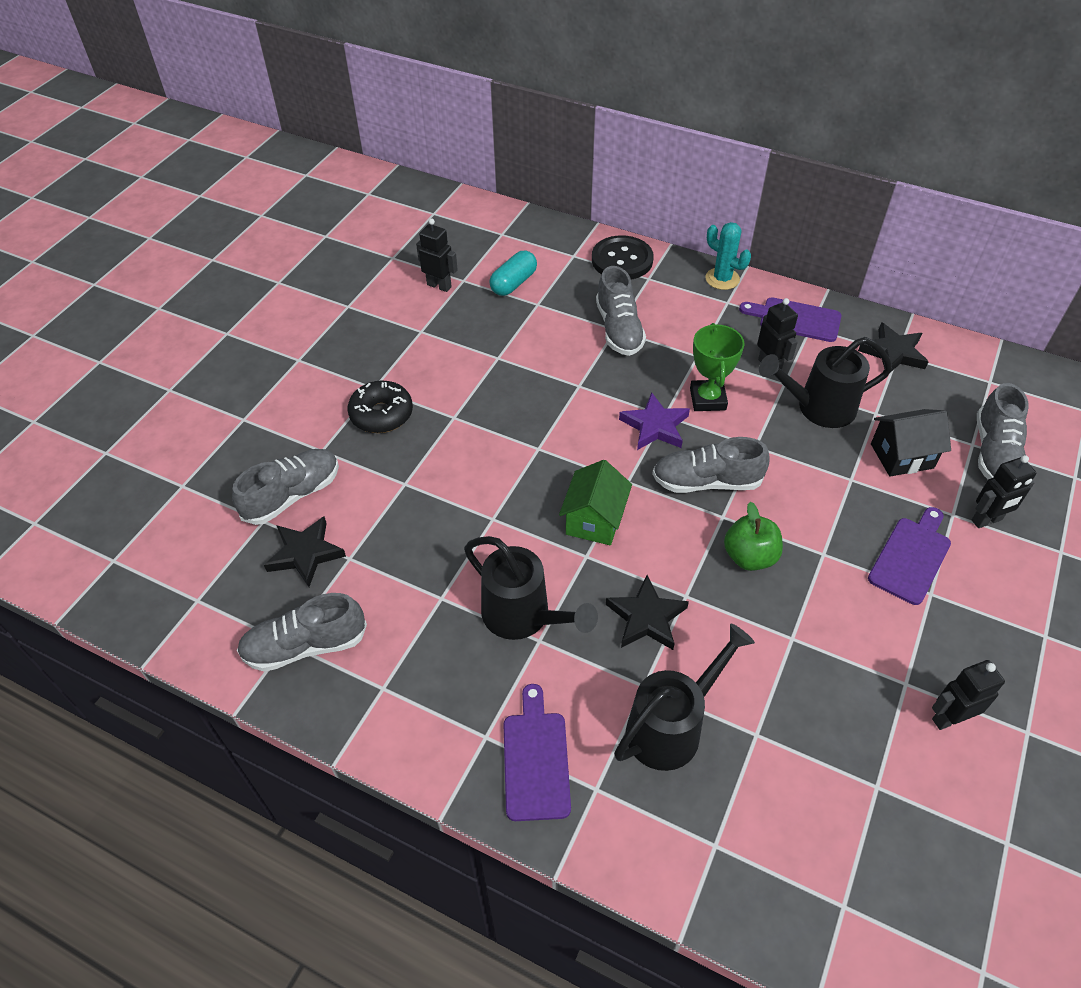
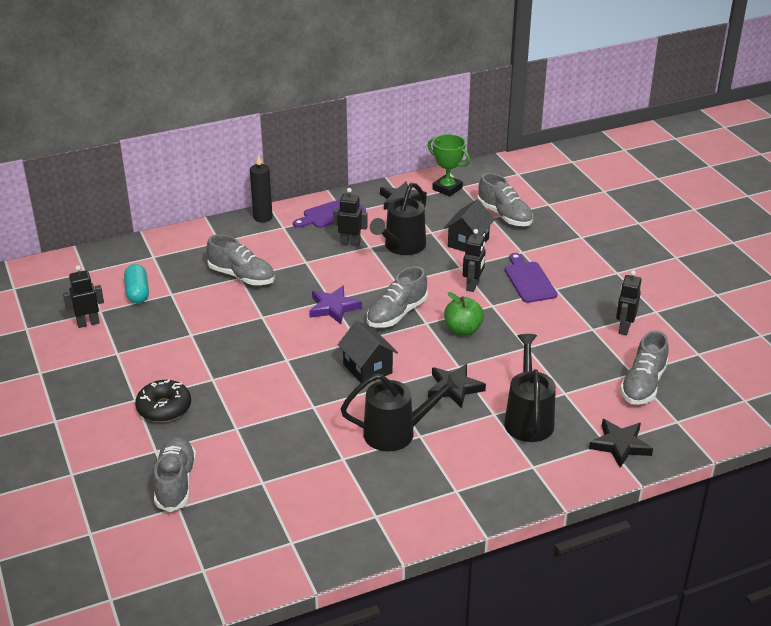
camera: 50 degrees left, 15 degrees down
grey shoe [237,593,367,672] -> grey shoe moved to [620,330,669,405]
black star [264,516,346,587] -> black star moved to [589,419,653,468]
purple cutting board [503,684,571,821] -> none
green house [559,460,632,545] -> black house [338,321,398,383]
black button [592,235,654,280] -> none
green trophy [690,323,744,411] -> green trophy moved to [428,134,470,197]
turquoise cactus [705,222,751,290] -> black candle [250,154,273,222]
black robot [972,455,1036,528] -> black robot moved to [463,229,486,292]

